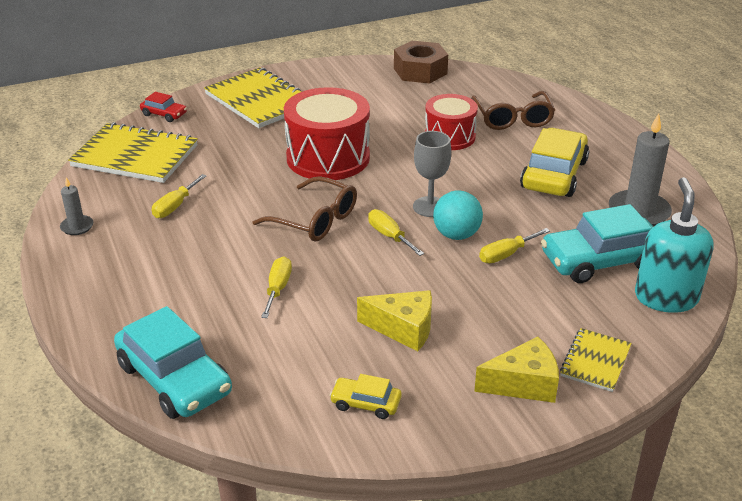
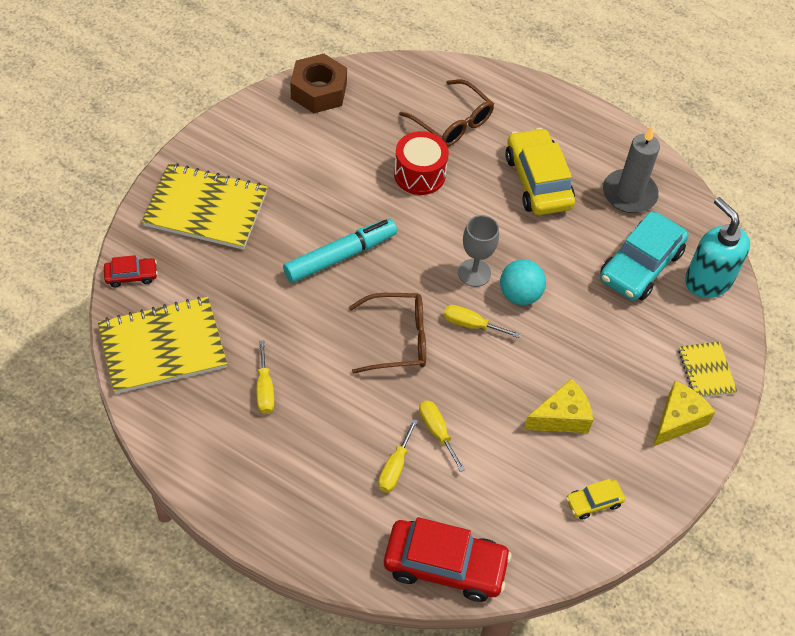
camera: 40 degrees left, 20 degrees up
grey candle [60,177,93,235] -> none
turquoise car [114,306,232,419] -> red car [384,517,511,602]
red drum [284,87,370,180] -> turquoise marker [283,219,397,283]
yellow screwdriver [479,228,550,263] -> yellow screwdriver moved to [378,419,418,493]

